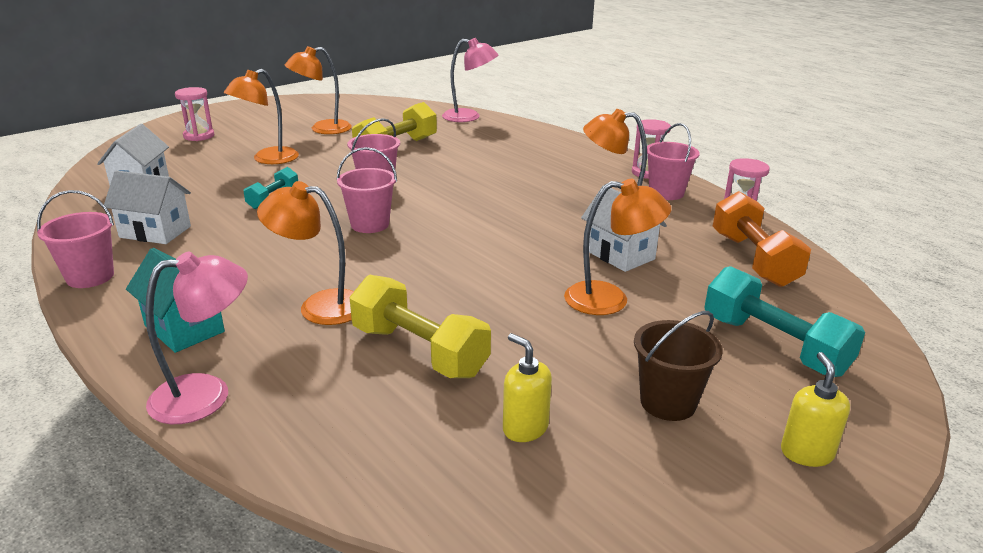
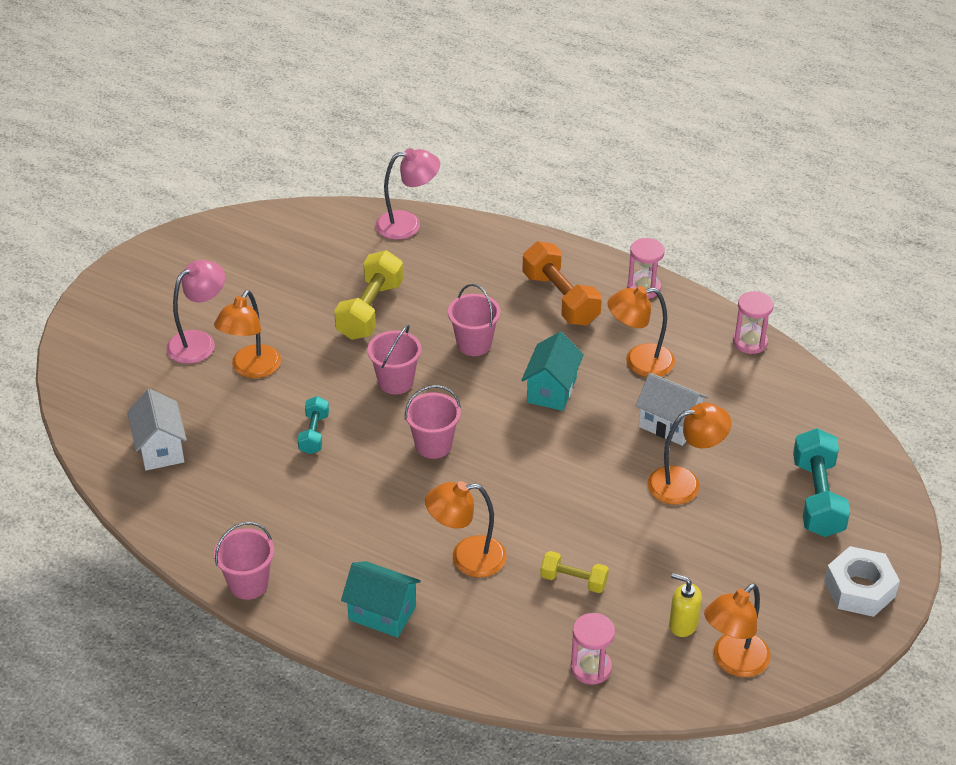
camera: 20 degrees left, 15 degrees up
white house [104,170,191,244] -> none
pink lamp [145,252,248,424] -> pink lamp moved to [166,260,225,364]
pink hourglass [175,87,214,141] -> pink hourglass moved to [570,613,615,685]
orange lamp [285,46,352,134] -> orange lamp moved to [704,583,771,677]
yellow dumbbell [350,275,491,378] -> yellow dumbbell [540,551,609,593], size x0.57
brown bucket [634,311,723,421] -> none
pink bucket [647,123,700,200] -> pink bucket moved to [448,284,501,356]
turquoise dumbbell [704,266,865,377] -> turquoise dumbbell turned 60 degrees clockwise [793,428,850,537]
orange dumbbell [713,191,811,287] -> orange dumbbell moved to [522,242,602,325]
yellow soap dispenser [781,352,850,467] -> white nut [824,546,900,617]
none -> turquoise house [521,332,584,411]

